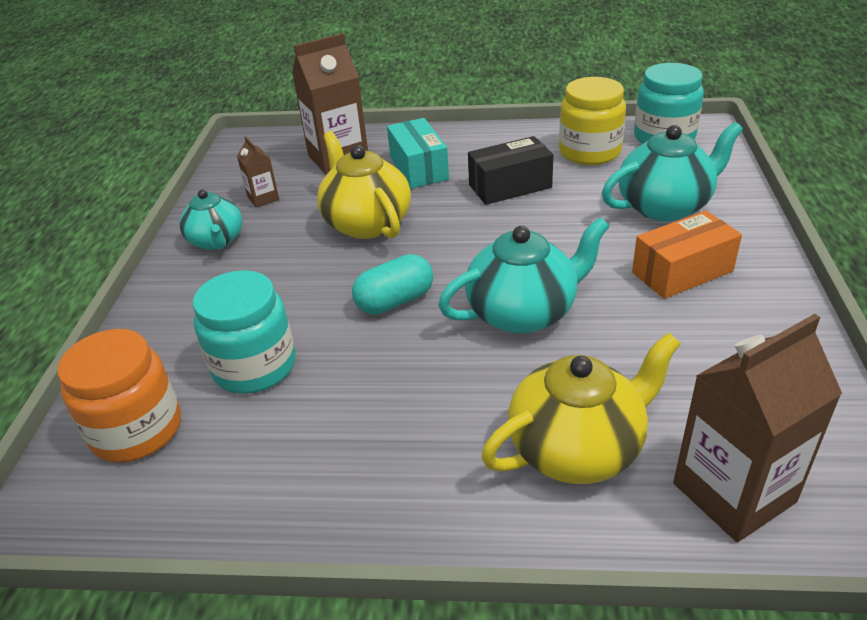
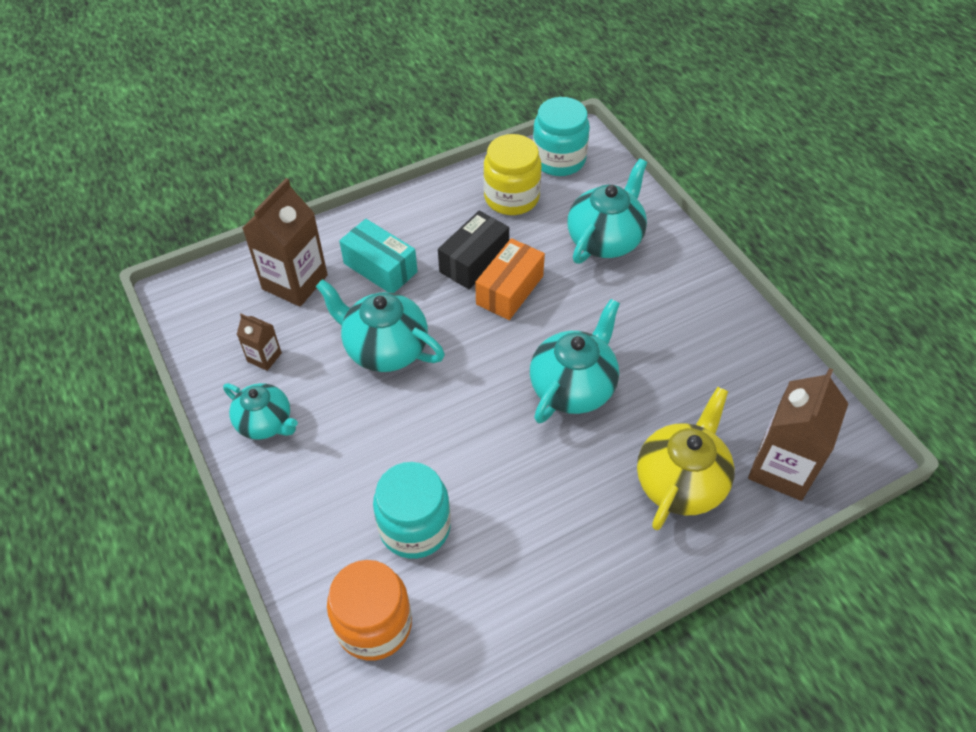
camera: 35 degrees left, 15 degrees up
yellow teapot [317,131,411,239] -> turquoise teapot [316,279,445,372]
turquoise capsule [352,254,433,315] -> none
orange box [632,211,742,299] -> orange box moved to [475,238,545,320]

